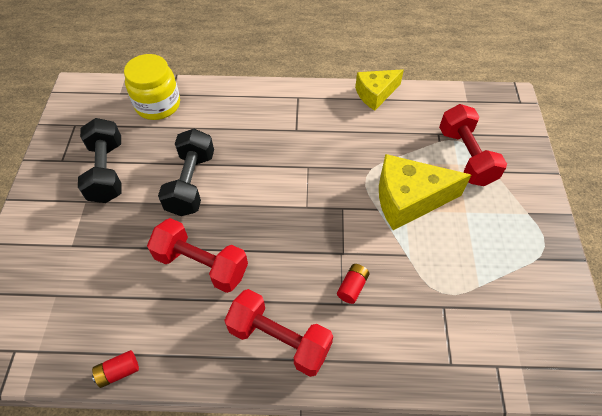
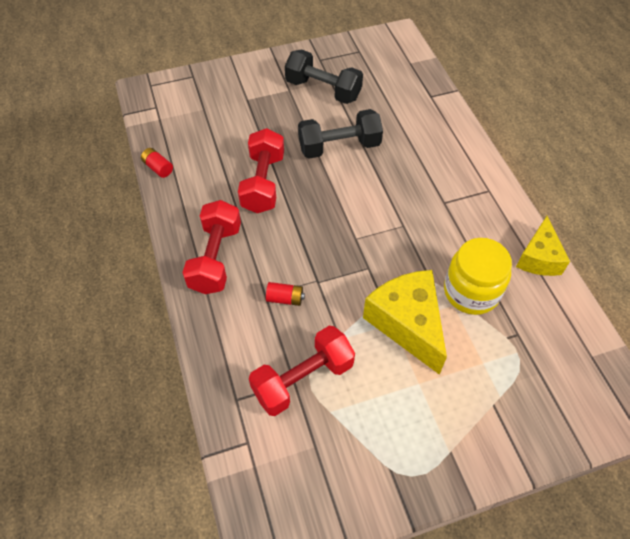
camera: 70 degrees right, 0 degrees up
black dumbbell [78,118,122,203] -> black dumbbell turned 60 degrees clockwise [285,49,363,104]
yellow jar [124,54,180,120] -> yellow jar moved to [444,238,512,315]
yellow cheese [355,69,404,111] -> yellow cheese turned 120 degrees counterclockwise [516,216,570,276]
red dumbbell [439,104,507,186] -> red dumbbell moved to [249,326,355,416]

